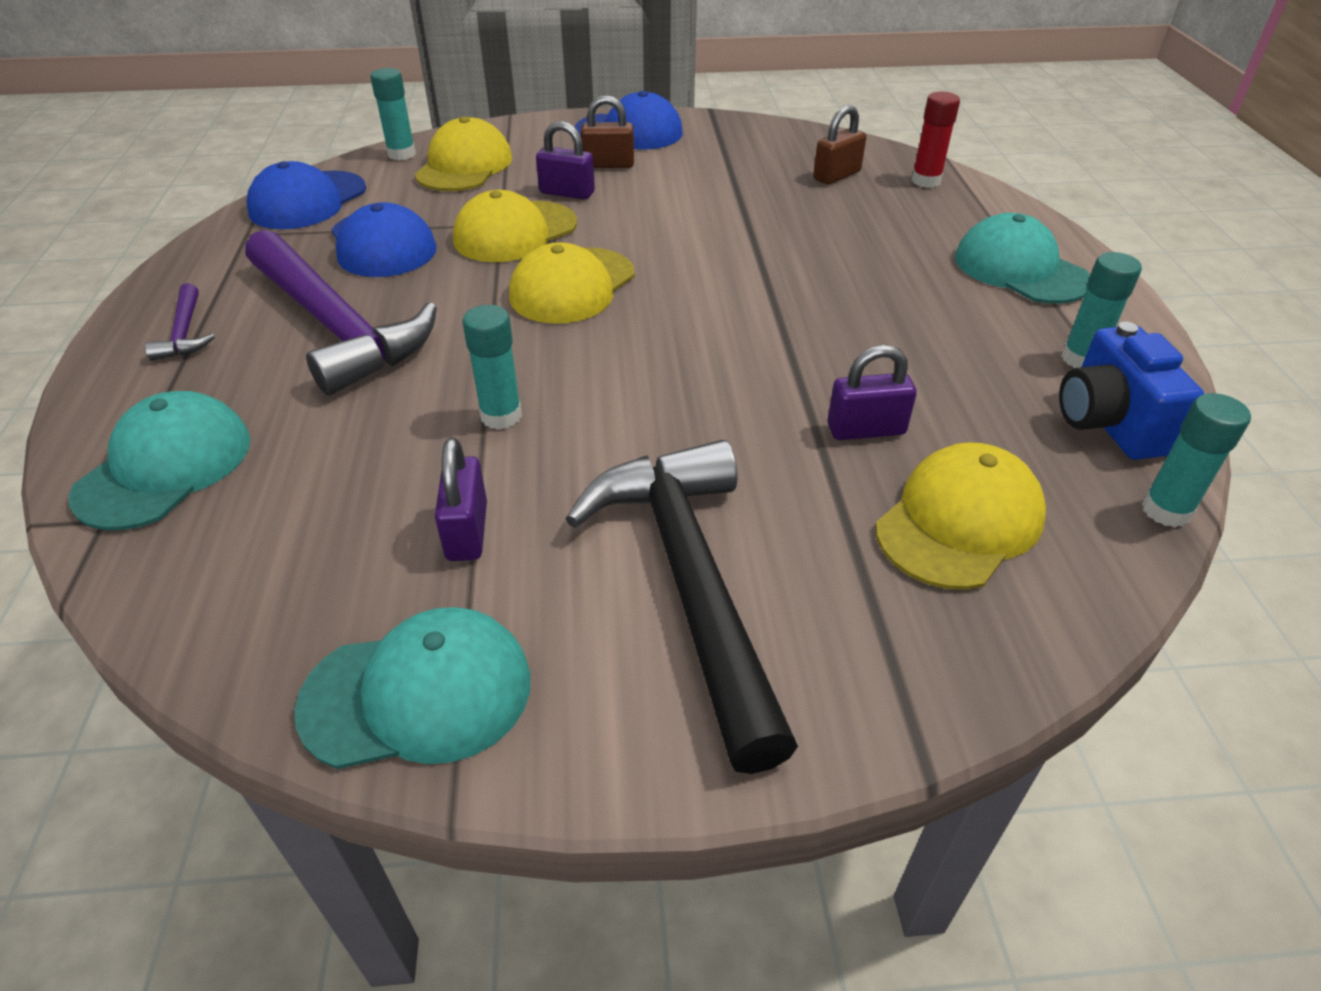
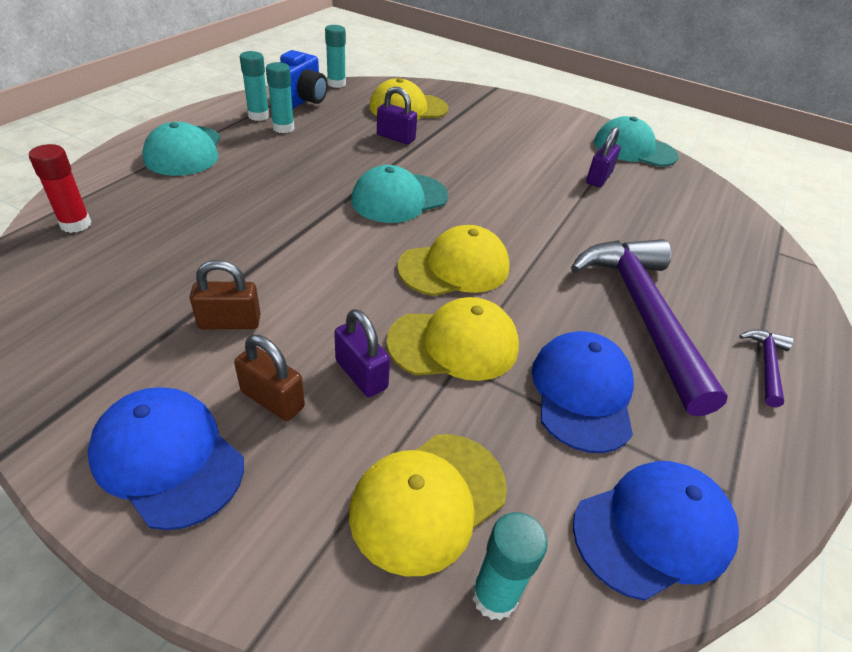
camera: 150 degrees left, 0 degrees up
turquoise cap [69,391,250,530] -> turquoise cap moved to [351,165,448,223]
turquoise glue stick [463,305,522,430] -> turquoise glue stick moved to [266,62,294,133]
black hammer [565,440,798,774] -> none
brown padlock [813,105,866,184] -> brown padlock moved to [190,260,261,329]

